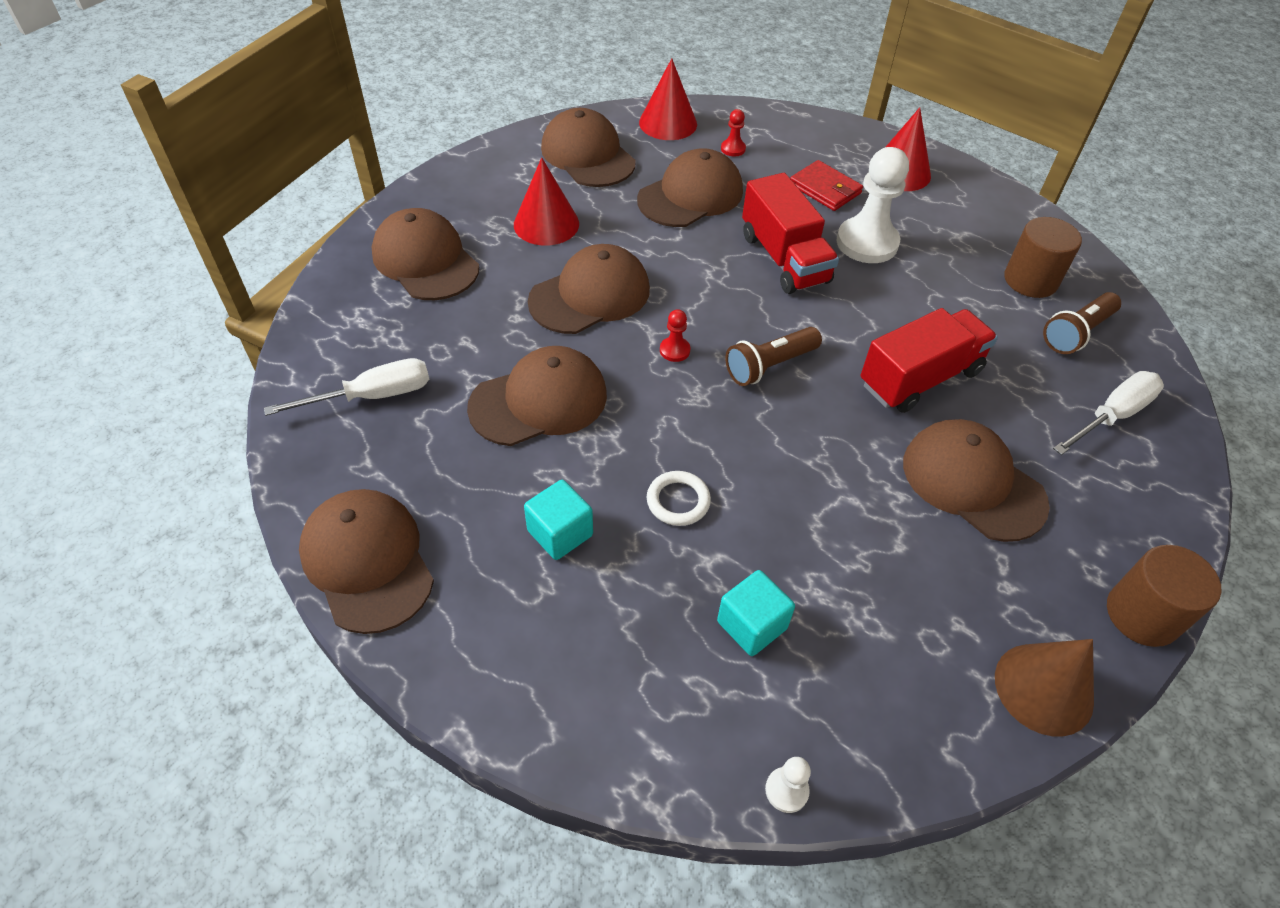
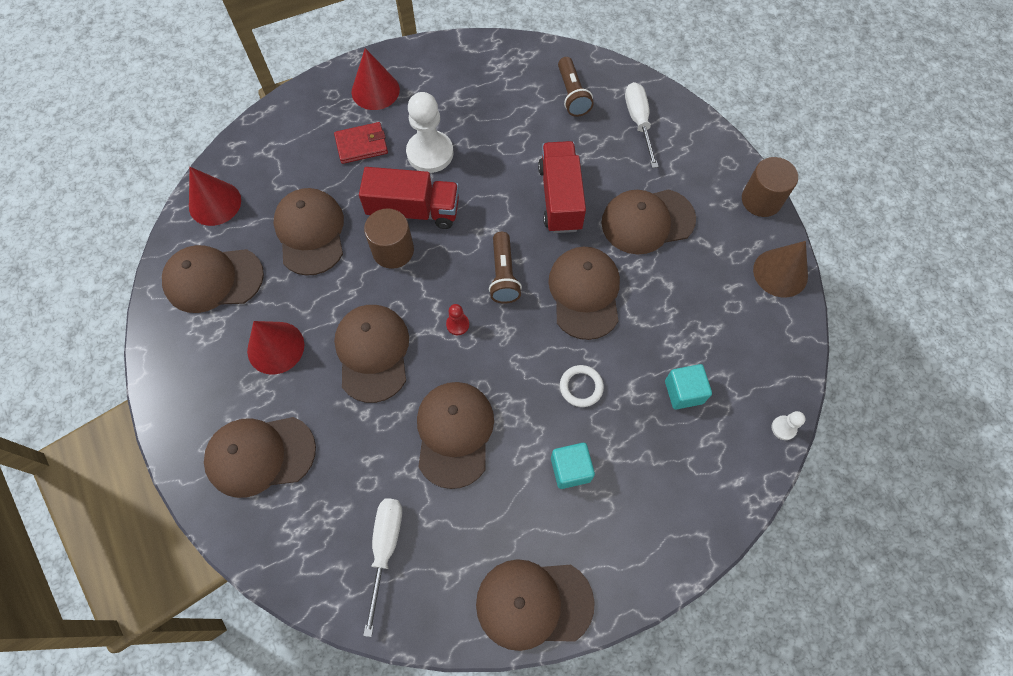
camera: 60 degrees left, 15 degrees up
red pawn [721,109,746,157] -> none
brown cylinder [1004,217,1082,298] -> brown cylinder moved to [364,208,414,269]
none -> brown cap [548,247,620,340]

